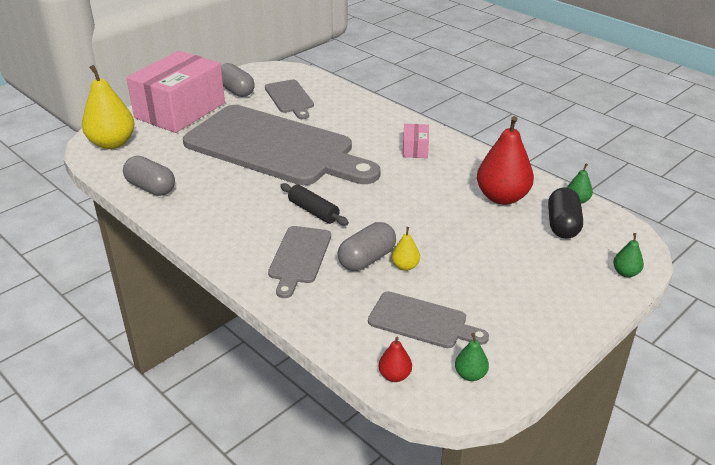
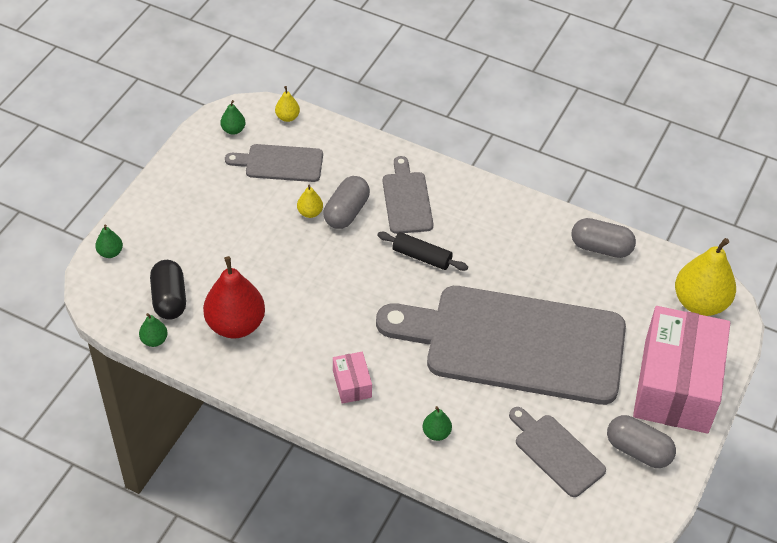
camera: 160 degrees right, 15 degrees up
red pear [379,337,412,382] -> yellow pear [275,86,300,122]
none -> green pear [423,406,452,441]

